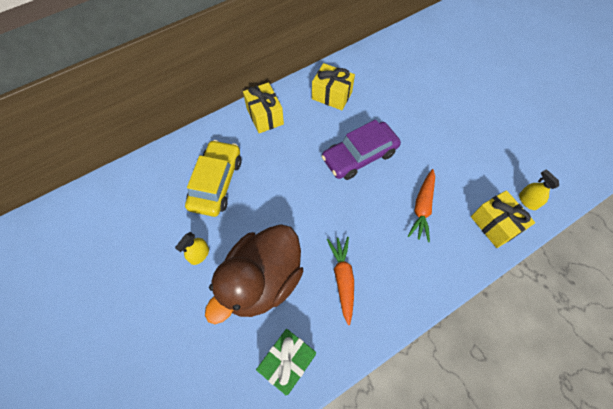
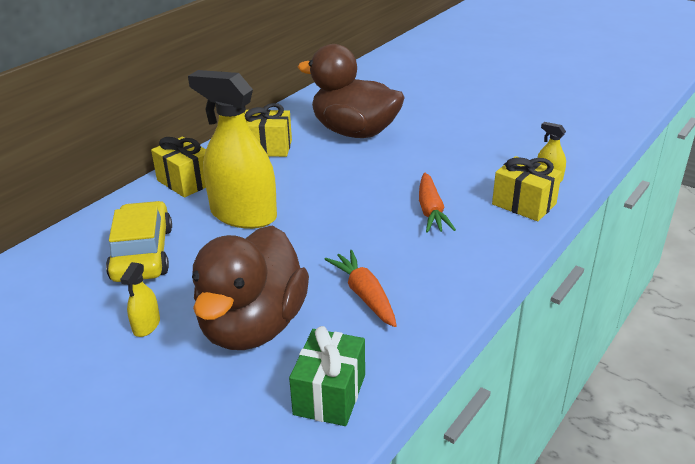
camera: 20 degrees left, 30 degrees down
purple car [321,119,401,180] -> none
none -> yellow spray bottle [188,70,277,229]
none -> brown duck [298,44,405,138]

